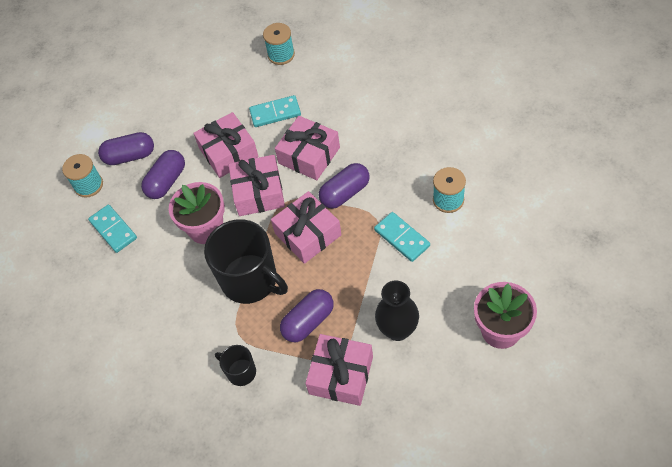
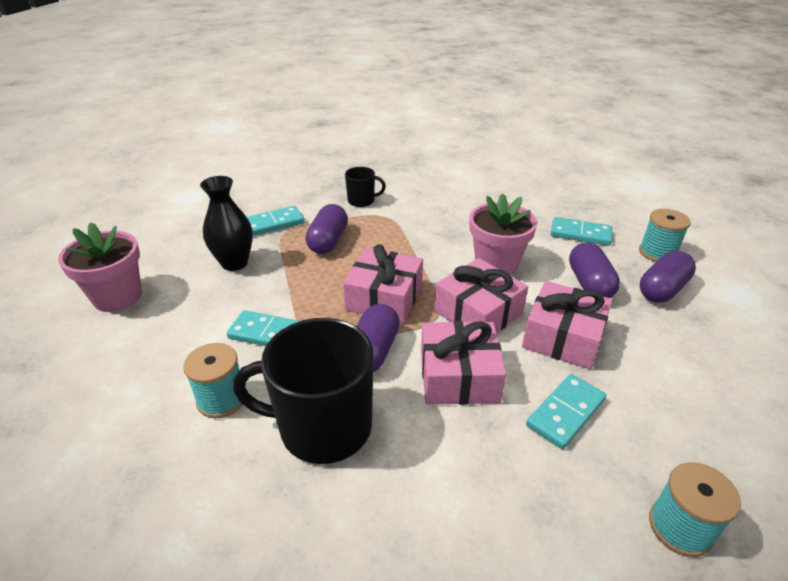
camera: 140 degrees right, 20 degrees down
black mug [204,219,288,304] -> black mug moved to [233,318,374,464]
pink gift [305,334,373,406] -> turquoise domino [247,206,304,236]

